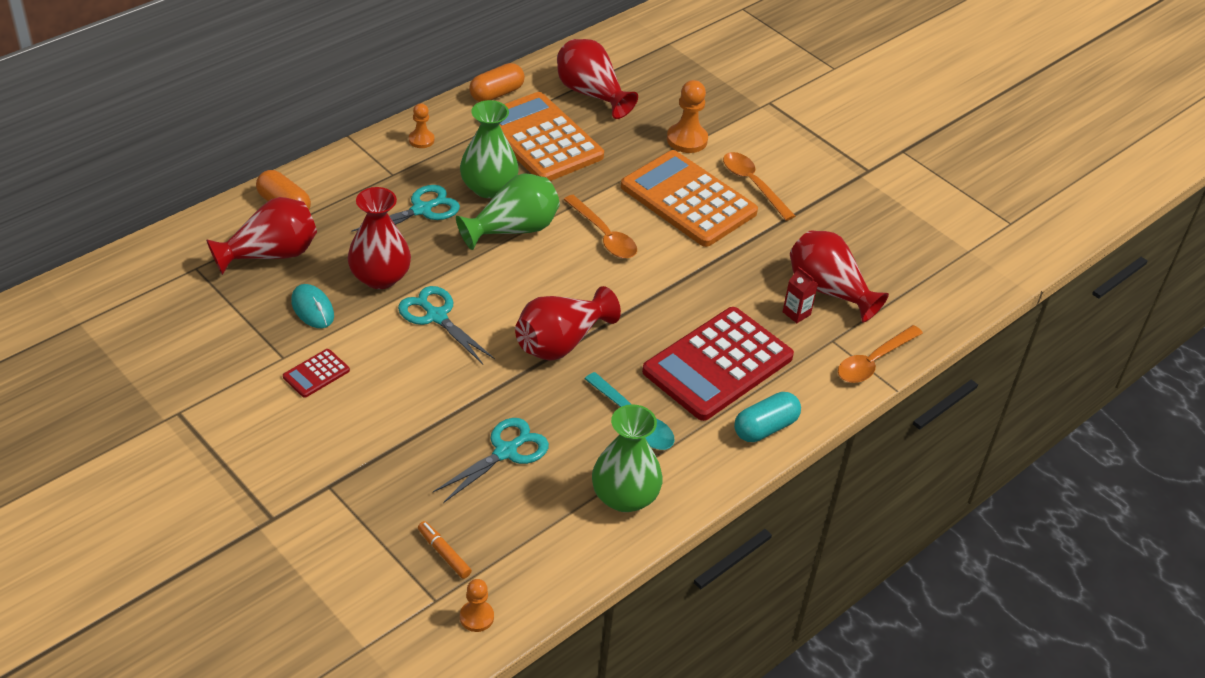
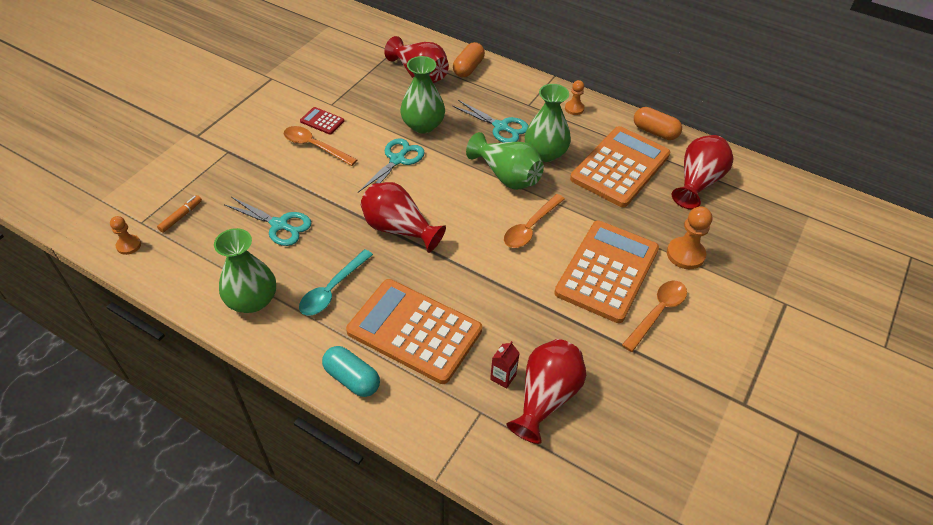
camera: 75 degrees right, 5 degrees up
turquoise mouse [291,284,334,328] -> none
red vase [348,187,411,289] -> green vase [400,56,445,133]
red calculator [642,307,794,421] -> orange calculator [346,279,482,384]
orange spoon [838,325,923,383] -> orange spoon moved to [284,126,357,166]

